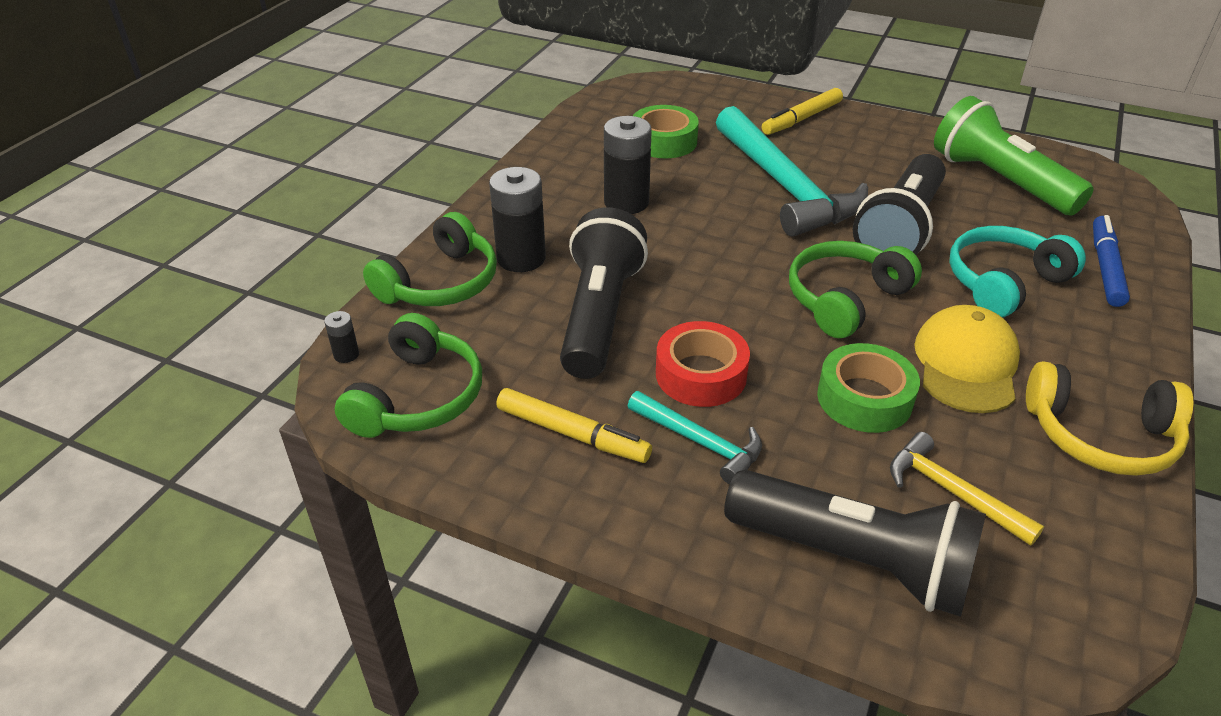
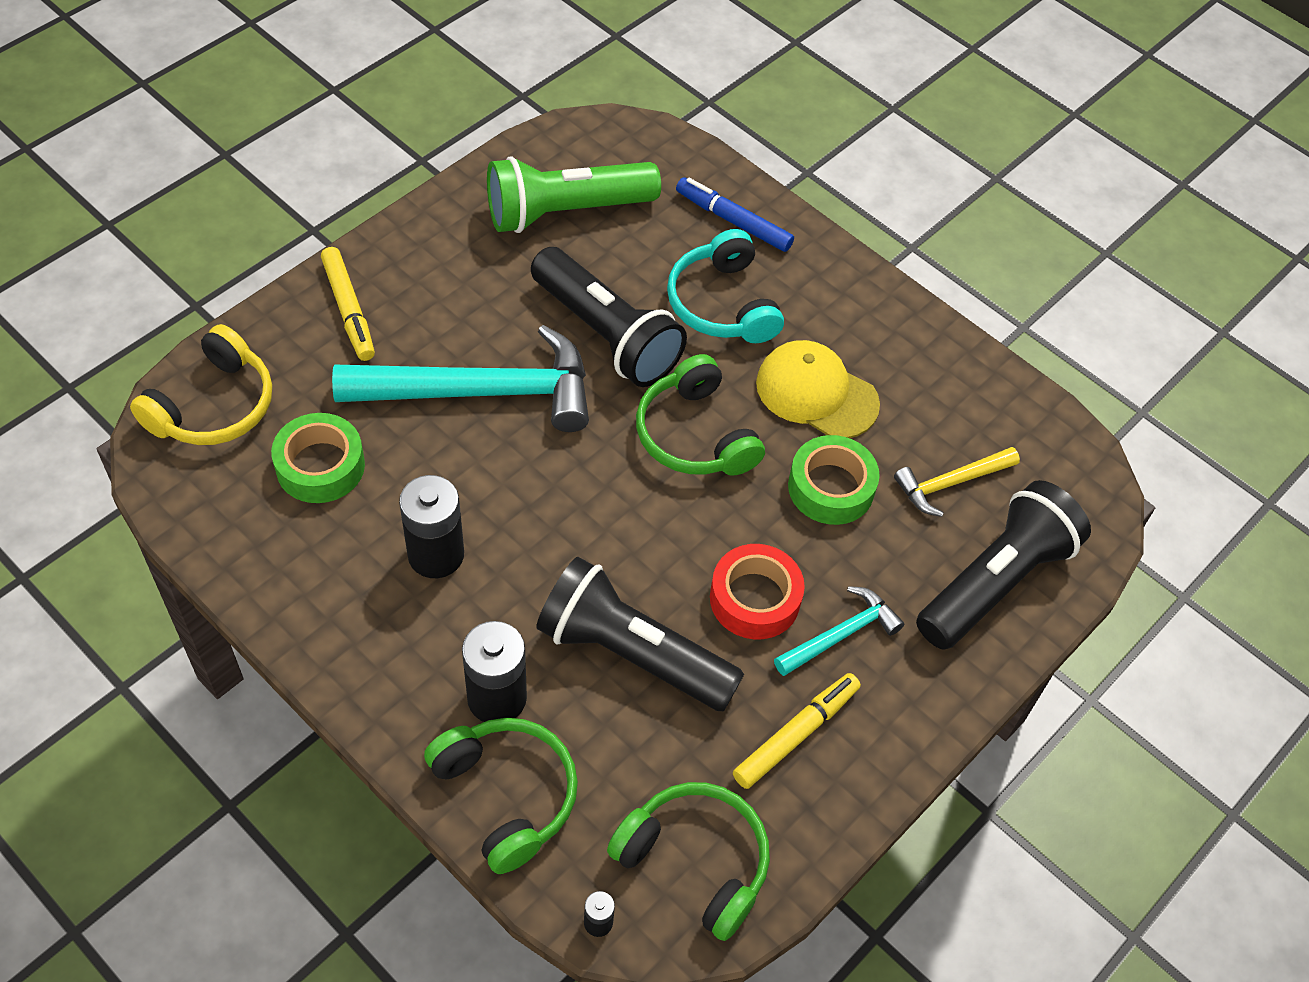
camera: 75 degrees left, 15 degrees up
yellow headphones [1026,361,1193,476] -> yellow headphones moved to [130,324,272,445]

